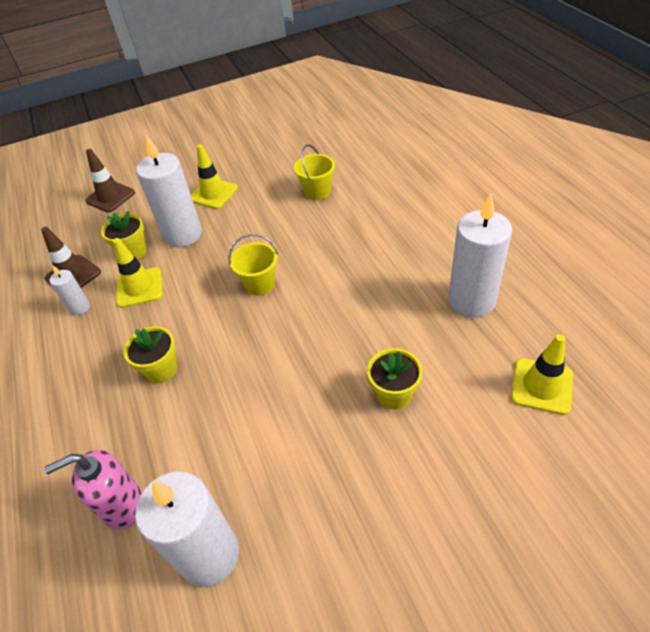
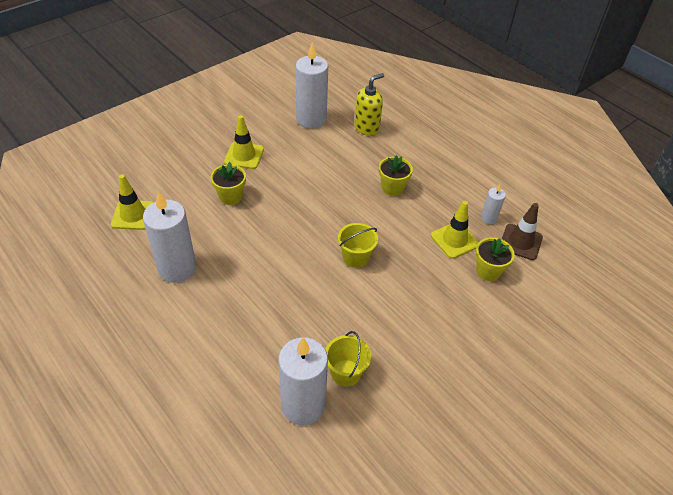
camera: 155 degrees right, 0 degrees up
pink soap dispenser [44,450,142,530] -> yellow soap dispenser [355,73,384,136]
brown traffic cone [85,149,135,213] -> none
white candle [136,135,202,247] -> white candle moved to [278,337,328,425]
yellow traffic cone [191,144,238,209] -> yellow traffic cone moved to [224,115,264,169]

